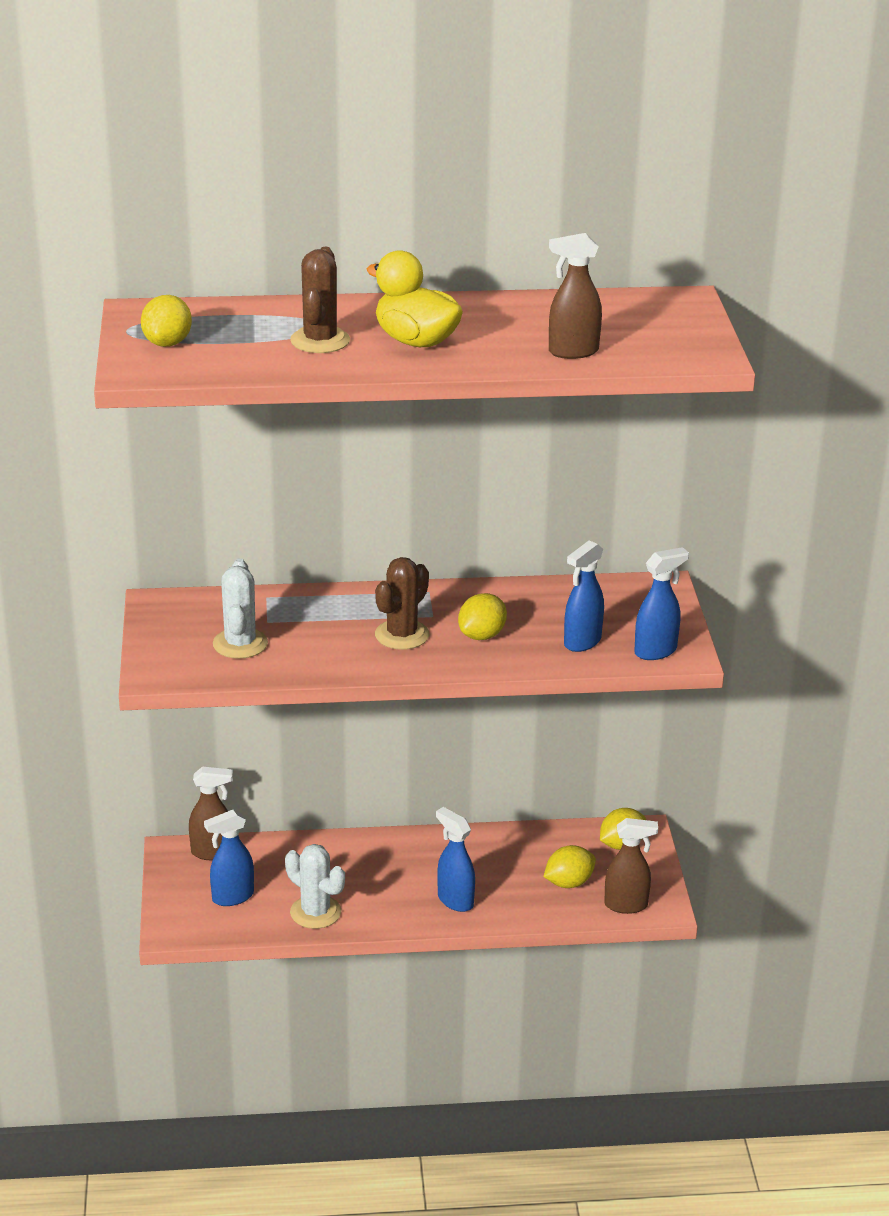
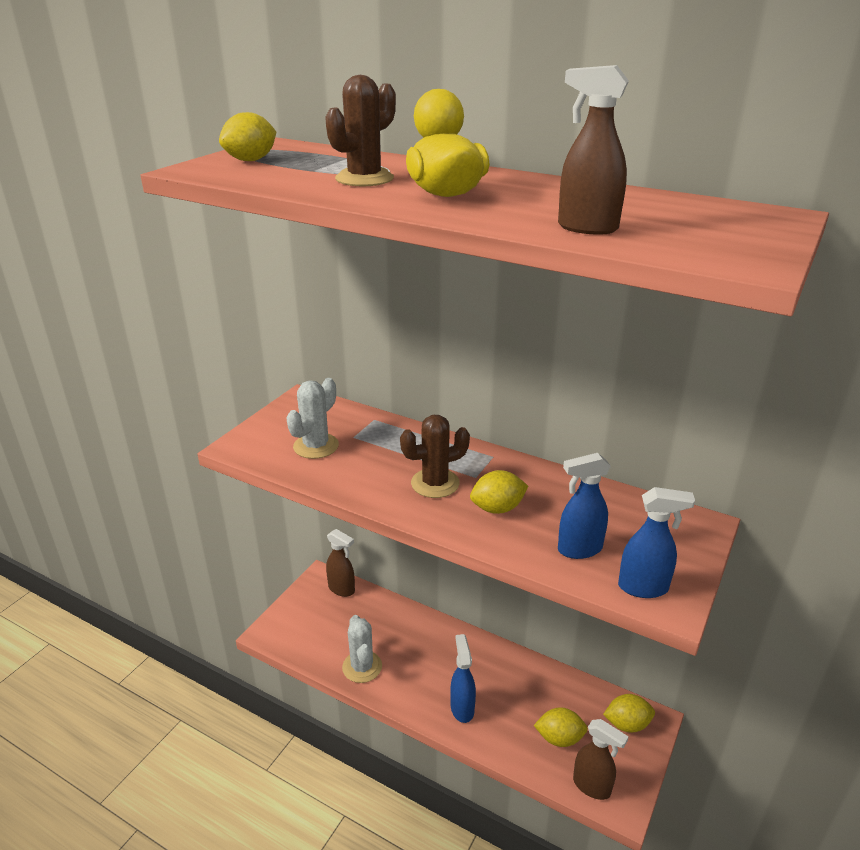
camera: 35 degrees right, 0 degrees up
blue spray bottle [204,810,254,906] -> none

